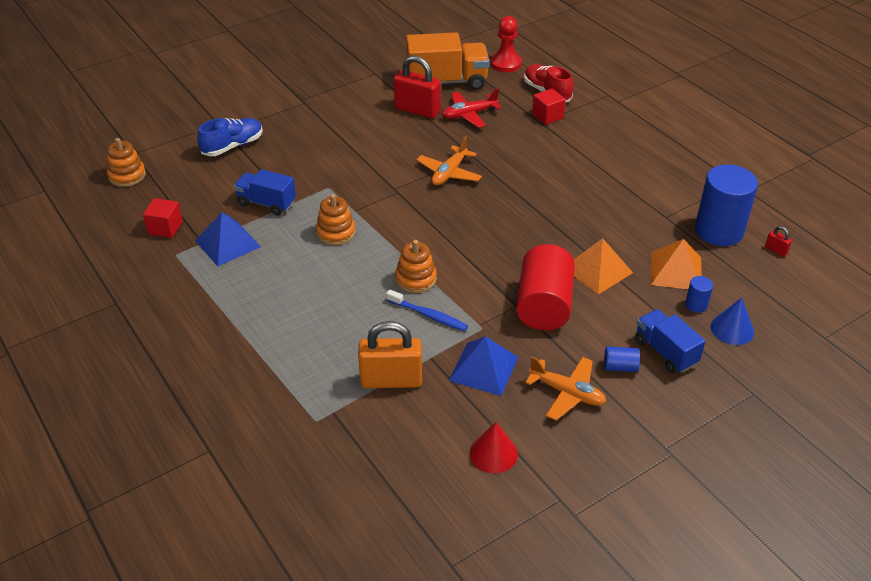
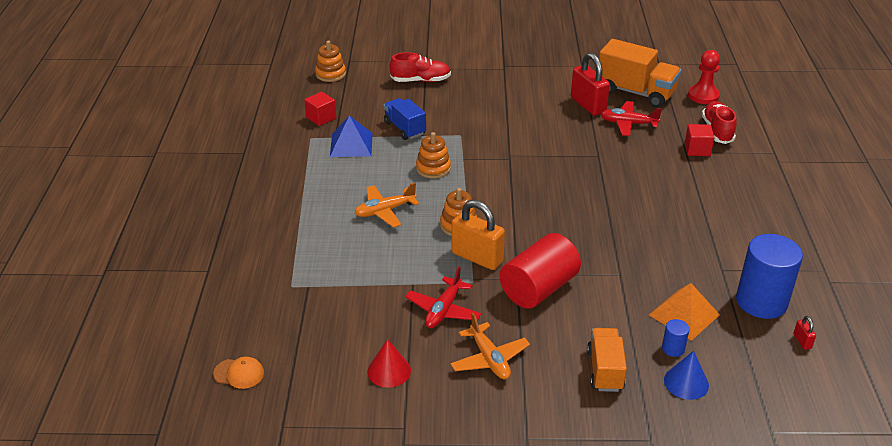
camera: 35 degrees right, 5 degrees down
blue shoe [197,118,263,156] -> red shoe [390,52,451,82]
orange padlock [358,321,422,388] -> orange padlock moved to [451,200,505,270]
blue toothbrush [386,290,468,331] -> none
orange plane [417,136,482,186] -> orange plane moved to [355,183,419,227]
blue pyramid [449,336,518,396] -> red plane [405,267,482,328]
orange pyramid [574,238,633,294] -> none
blue cylinder [604,346,640,372] -> none
blue truck [635,309,706,373] -> orange truck [587,328,627,392]
none -> orange cap [213,357,264,389]

